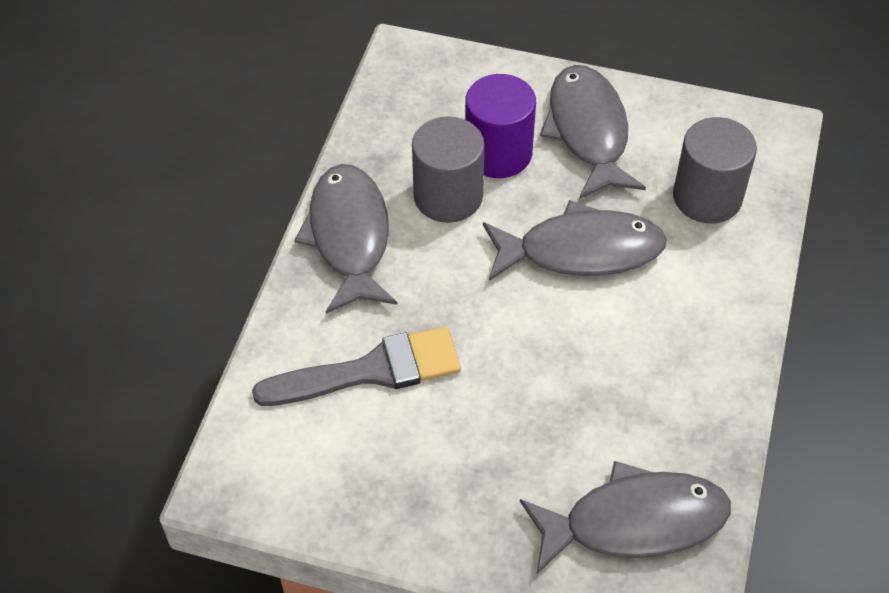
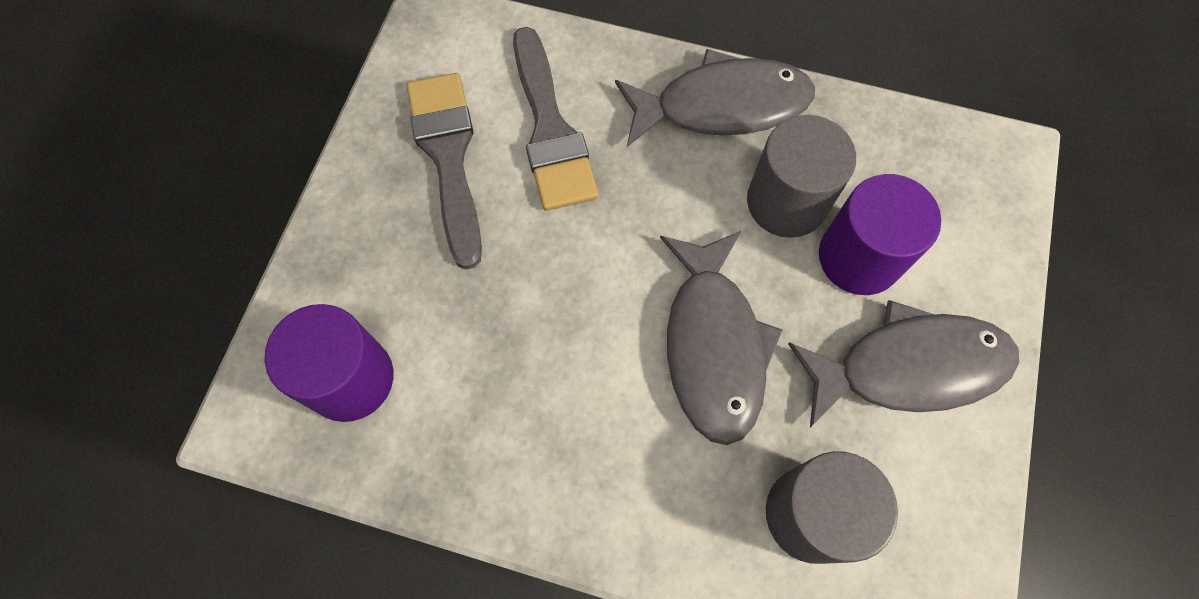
camera: 90 degrees right, 15 degrees up
grey fish [520,461,731,574] -> purple cylinder [264,304,393,422]
none -> grey brush [407,73,482,270]

